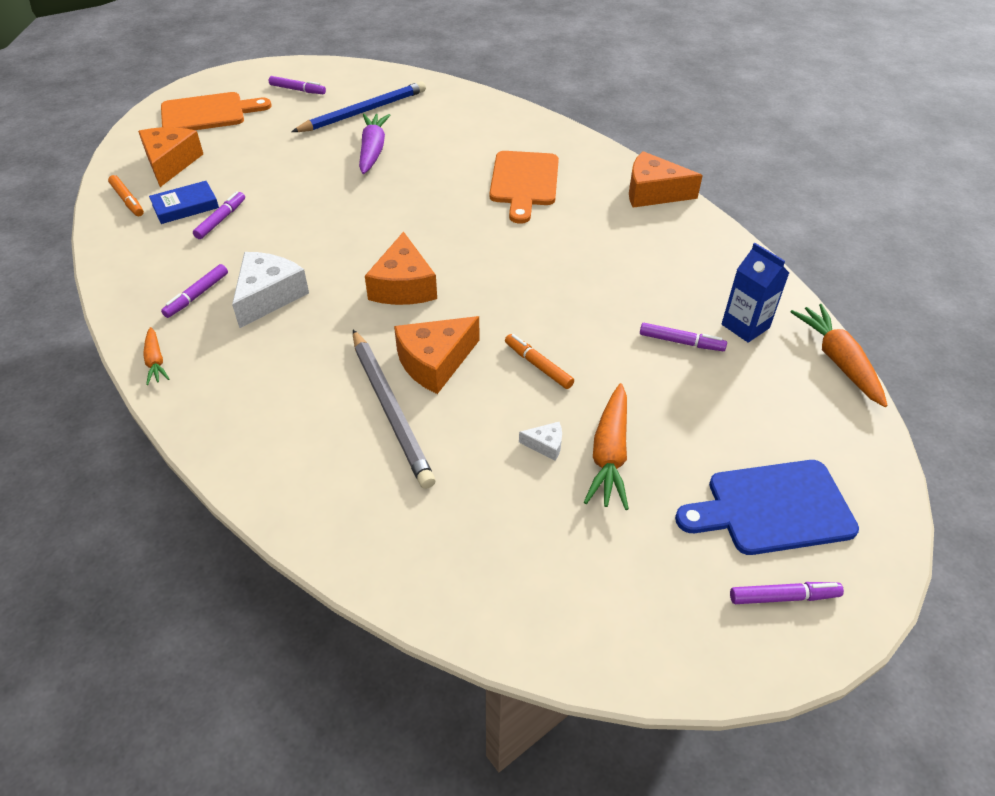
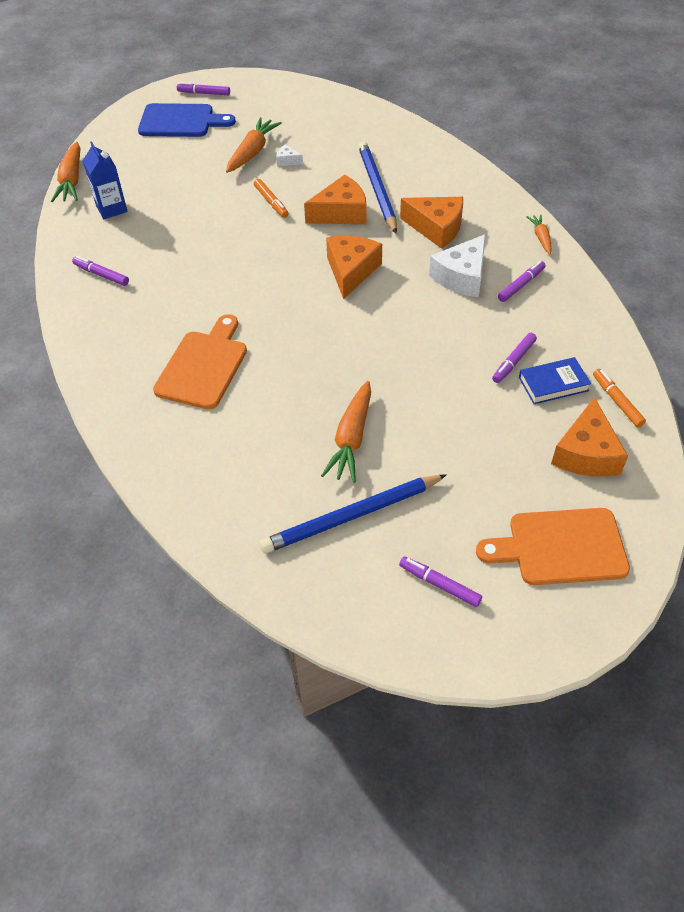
camera: 165 degrees left, 5 degrees up
grey pencil [353,329,436,489] -> blue pencil [358,141,397,234]
purple carrot [359,114,390,174] -> orange carrot [321,381,371,483]
orange cheese [629,151,703,208] -> orange cheese moved to [400,197,463,249]
purple marker [640,323,727,351] -> purple marker moved to [72,256,129,286]

